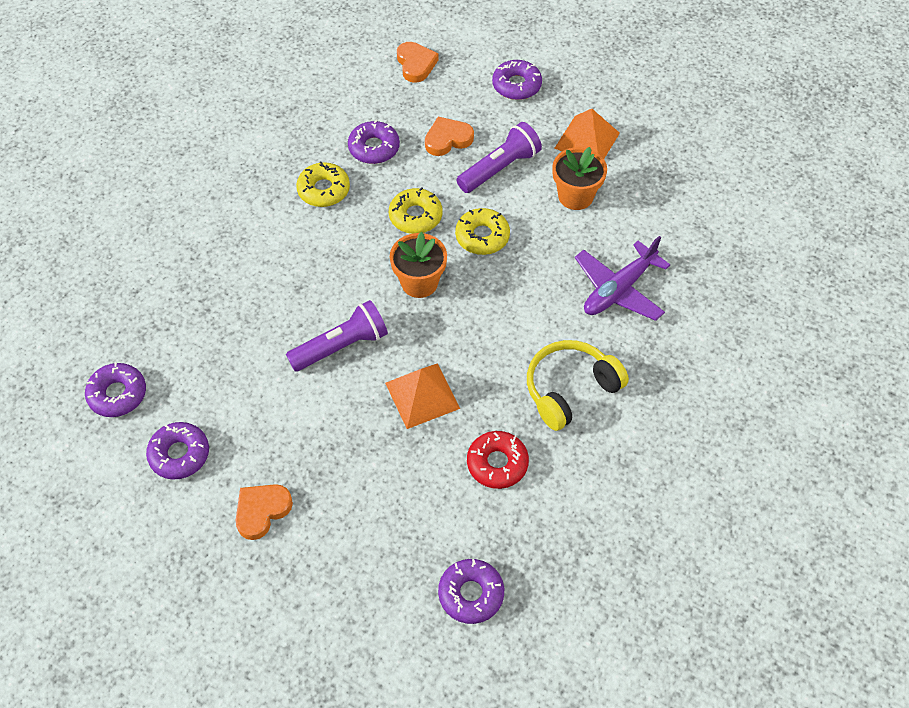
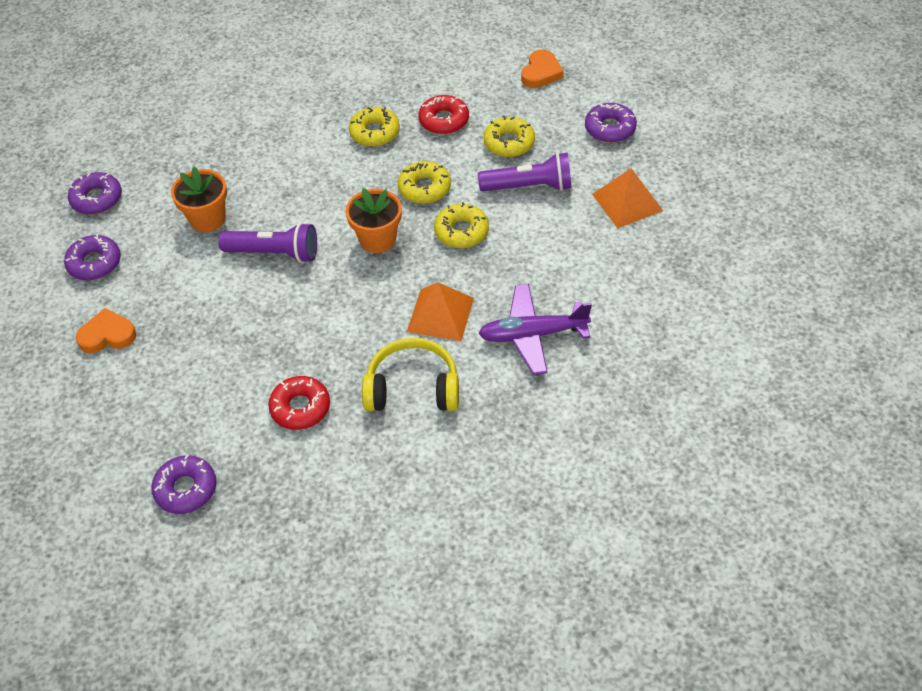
camera: 40 degrees right, 5 degrees down
purple donut [348,120,400,164] -> red donut [418,95,469,134]
orange pyramid [385,363,460,429] -> orange pyramid moved to [407,282,474,341]
orange heart [425,117,474,156] -> yellow donut [483,116,535,157]
orange flower pot [552,147,607,210] -> orange flower pot moved to [171,167,227,232]

